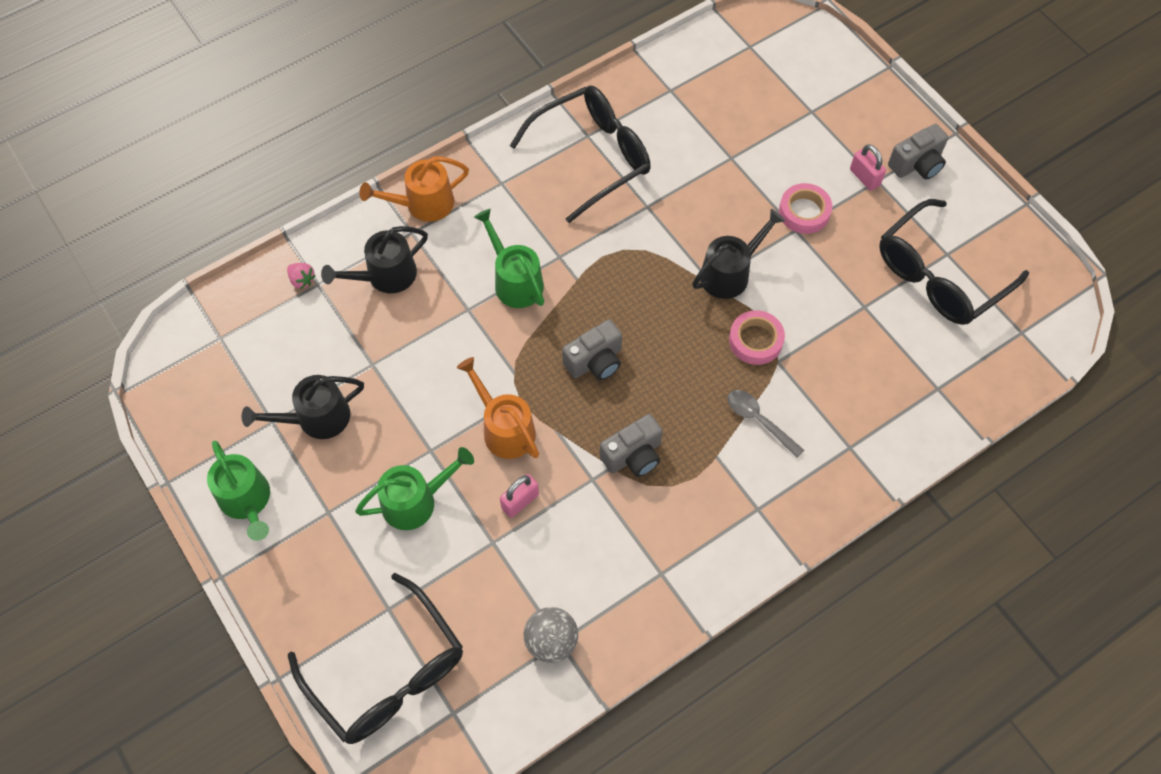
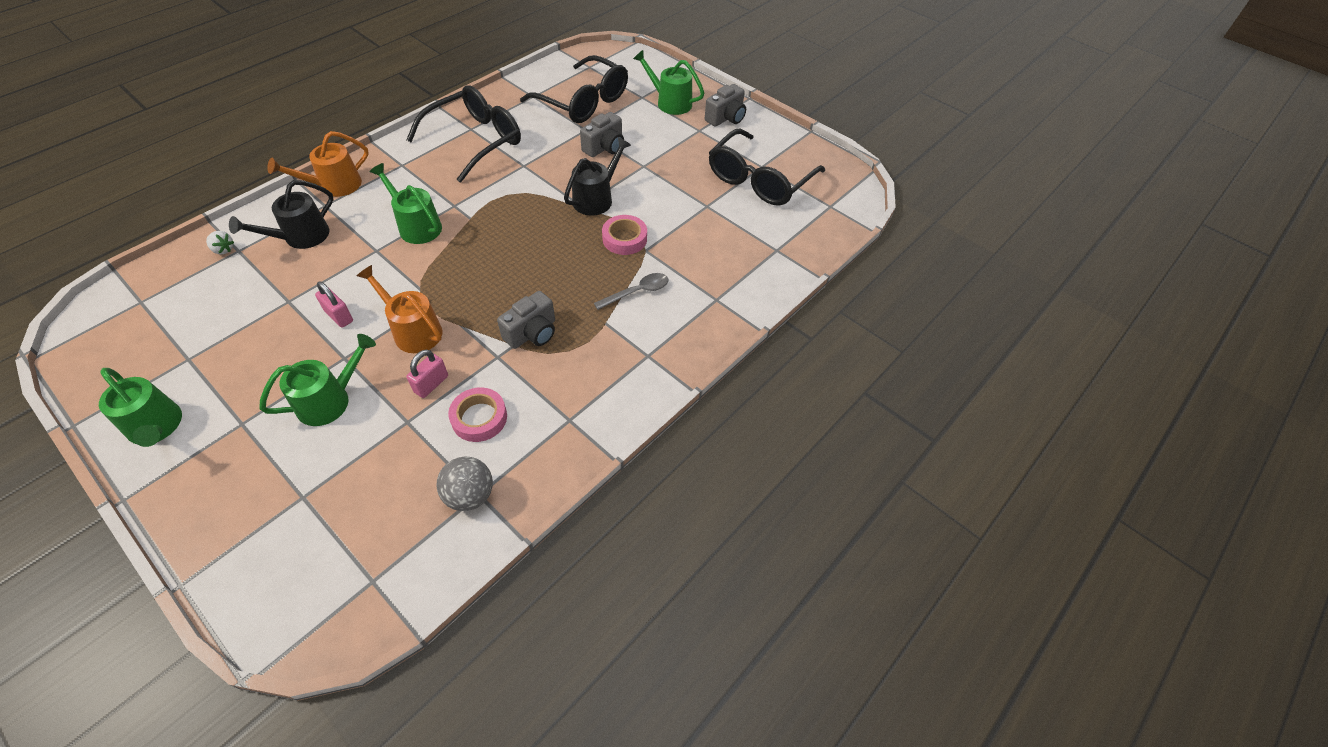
camera: 15 degrees left, 10 degrees down
black watering can [242,375,364,439] -> none
pink strawberry [287,263,316,289] -> white strawberry [206,231,234,255]
black glasses [288,573,463,744] -> black glasses moved to [520,55,628,123]
grey camera [562,319,622,380] -> grey camera moved to [580,112,624,157]
grey spoon [727,390,805,458] -> grey spoon turned 120 degrees clockwise [594,273,669,310]
pink tape [779,183,833,234] -> pink tape moved to [448,387,507,442]
pink padlock [850,144,886,191] -> pink padlock moved to [315,282,353,328]
none -> green watering can [633,50,704,115]

